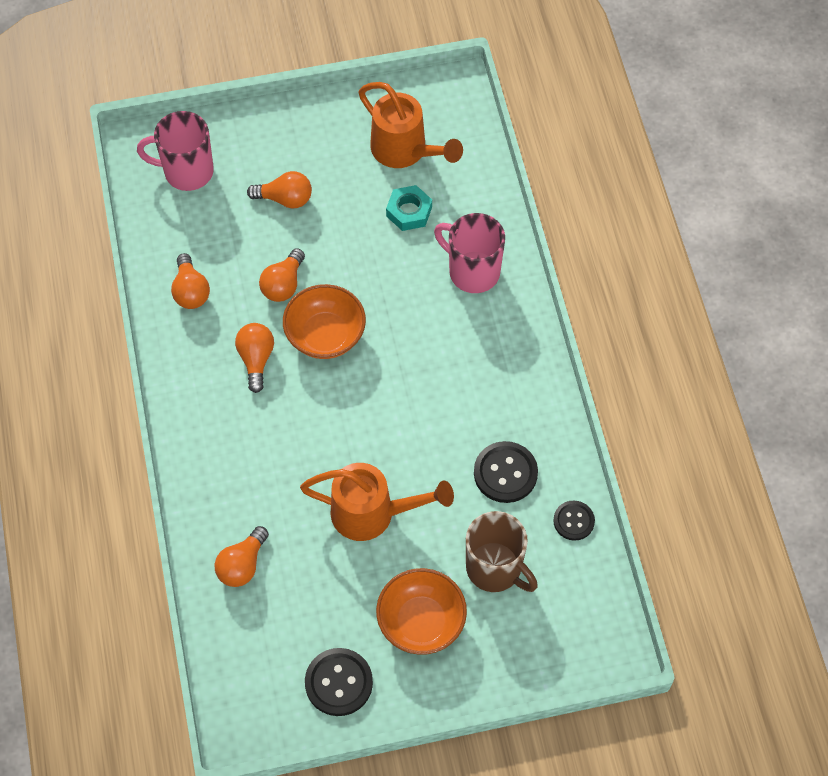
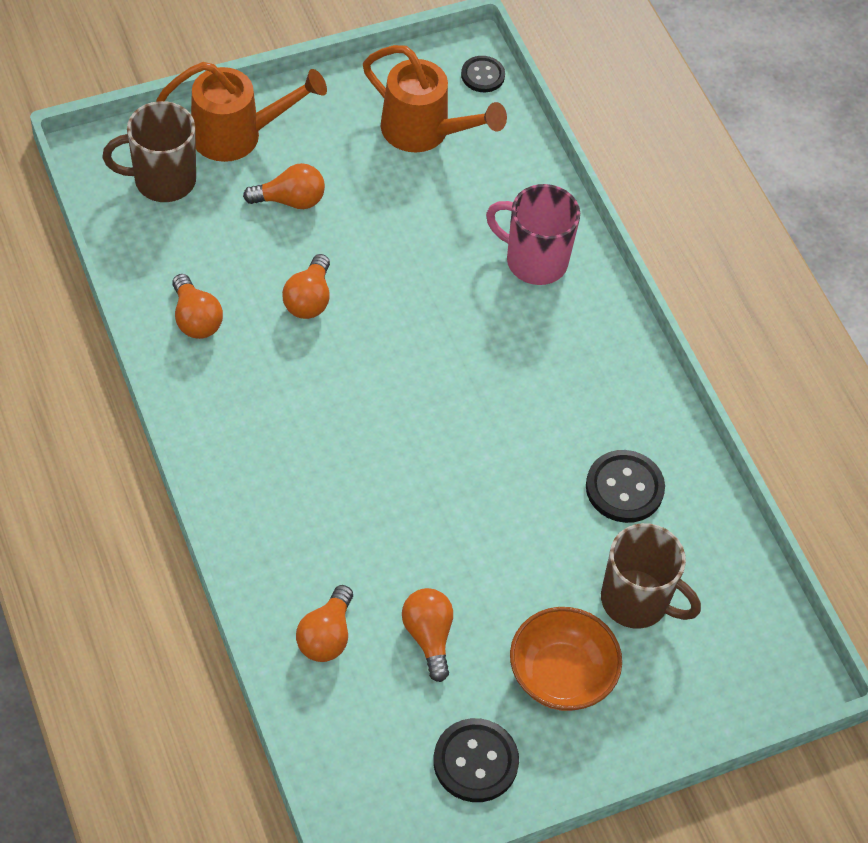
camera: 15 degrees left, 5 degrees down
pink mug [137,111,214,191] -> brown mug [102,101,196,202]
orange light bulb [235,323,274,393] -> orange light bulb moved to [402,588,453,682]
orange bowl [283,284,366,359] -> none
orange watering can [300,463,454,541] -> orange watering can moved to [156,62,327,162]
turquoise nut [386,185,432,231] -> none
black button [553,501,595,541] -> black button moved to [461,56,505,92]

